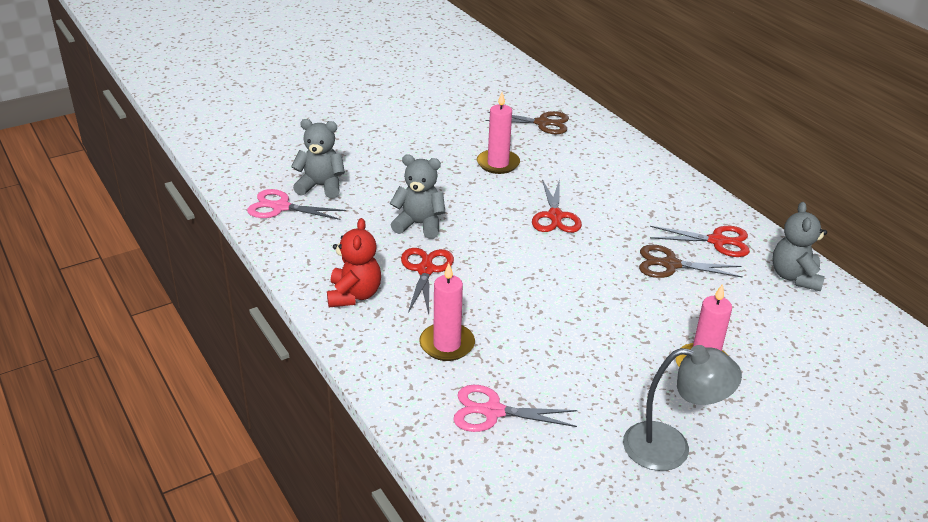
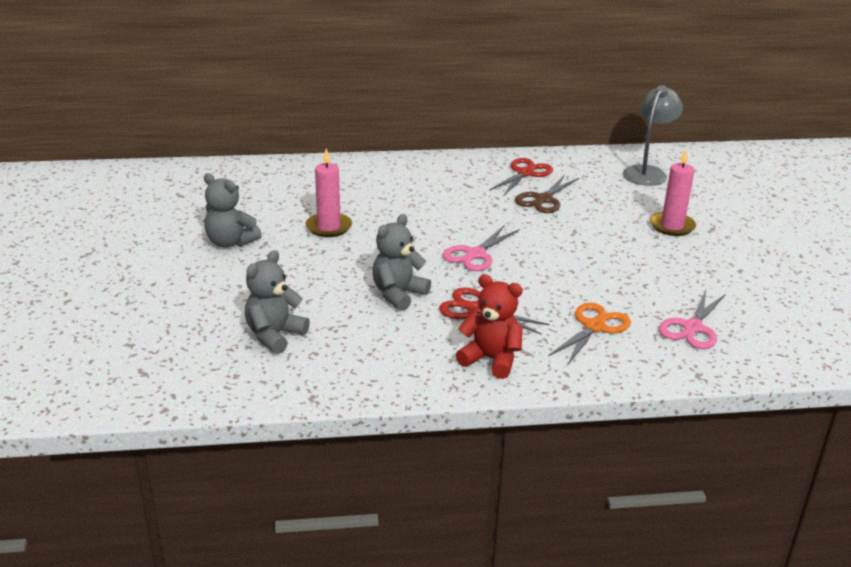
camera: 65 degrees left, 5 degrees down
pink scissors [247,189,346,220] -> pink scissors moved to [443,225,520,271]
pink candle [419,263,475,361] -> orange scissors [548,303,631,366]
brown scissors [485,111,569,134] -> none
red scissors [532,179,582,233] -> none
grey lamp [623,345,742,471] -> grey lamp moved to [623,85,683,186]
grey teddy bear [773,202,827,291] -> grey teddy bear moved to [204,173,262,248]

